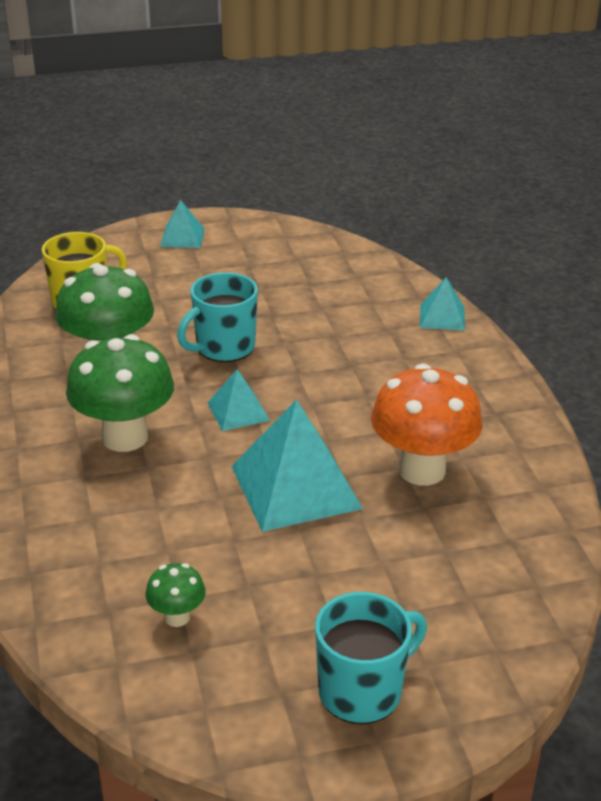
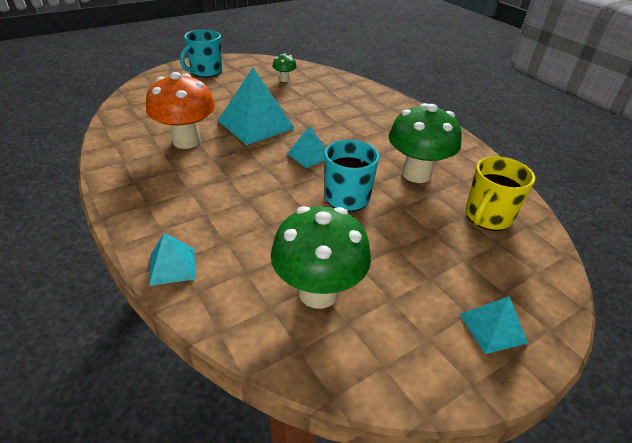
camera: 160 degrees right, 5 degrees up
green mushroom [66,334,174,452] -> green mushroom moved to [271,206,371,309]

